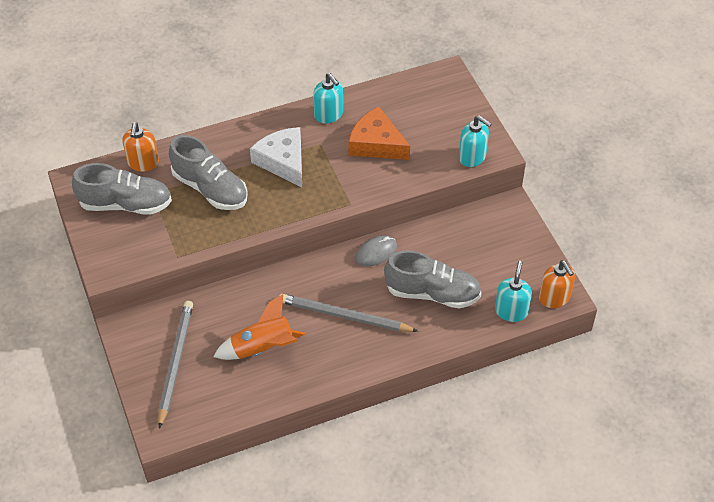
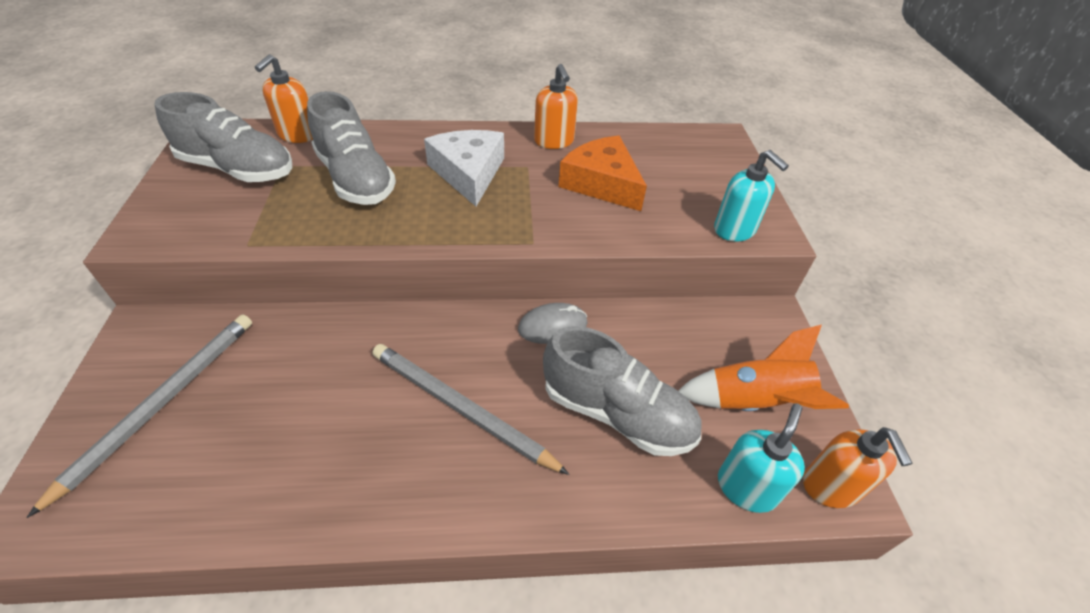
camera: 15 degrees right, 5 degrees down
orange rocket [213,294,305,360] -> orange rocket moved to [679,324,849,411]
turquoise soap dispenser [313,73,343,124] -> orange soap dispenser [534,64,578,149]

